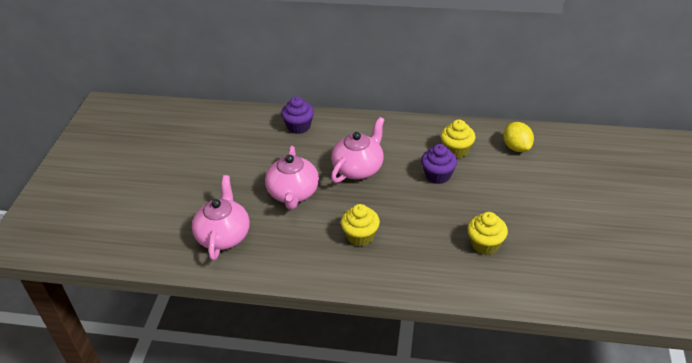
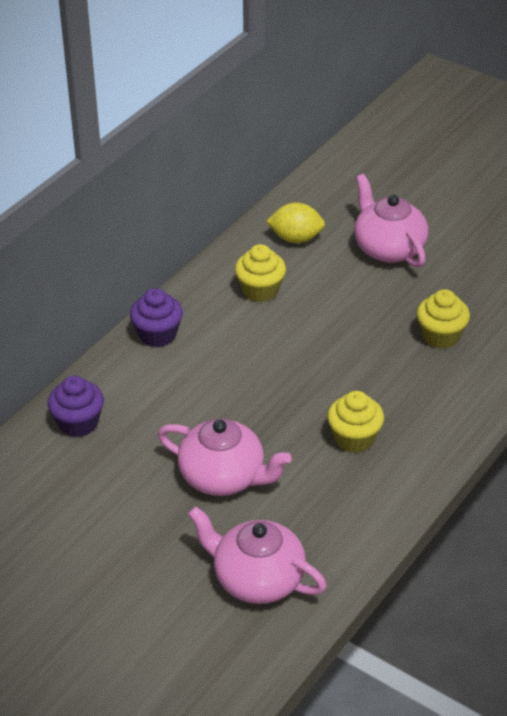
camera: 65 degrees left, 0 degrees up
pink teapot [331,117,385,183] -> pink teapot moved to [354,174,428,267]
purple cupcake [421,144,457,184] -> purple cupcake moved to [130,288,183,347]

